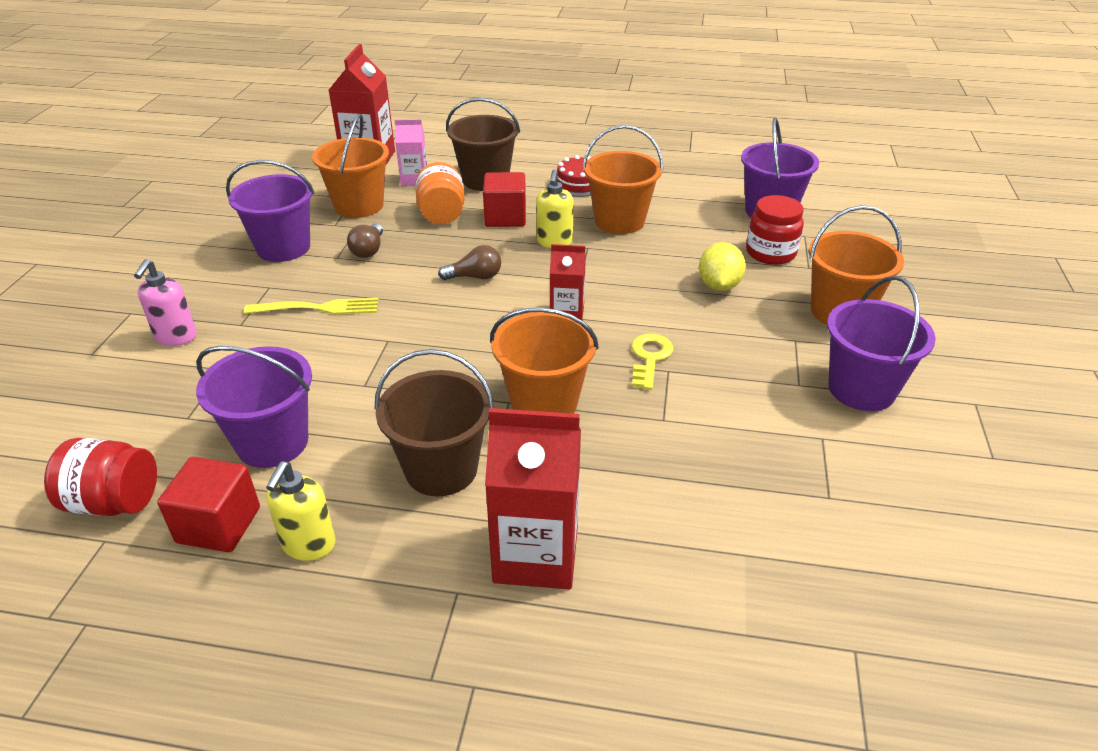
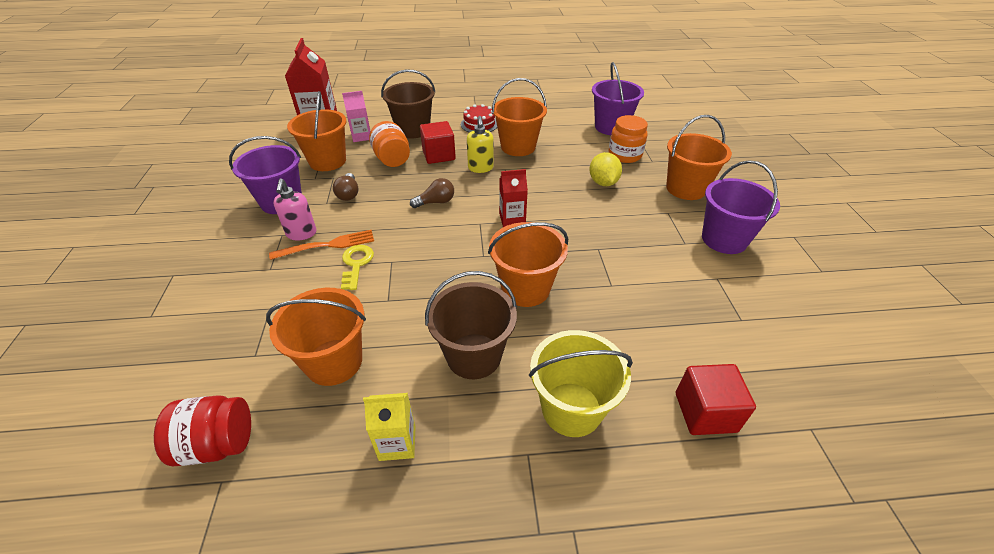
camera: 15 degrees left, 5 degrees up
pink soap dispenser [134,259,197,346] -> pink soap dispenser moved to [273,178,316,240]
red cube [157,457,260,552] -> red cube moved to [676,364,756,435]
purple bucket [196,346,312,468] -> orange bucket [266,288,366,386]
yellow fork [244,298,379,315] -> orange fork [269,230,374,260]
yellow soap dispenser [266,462,336,561] -> yellow carton [363,393,416,461]
red carton [485,408,581,589] -> yellow bucket [529,330,633,437]
yellow key [631,334,673,390] -> yellow key moved to [341,245,374,290]
red jar [746,195,804,265] -> orange jar [609,115,648,163]

